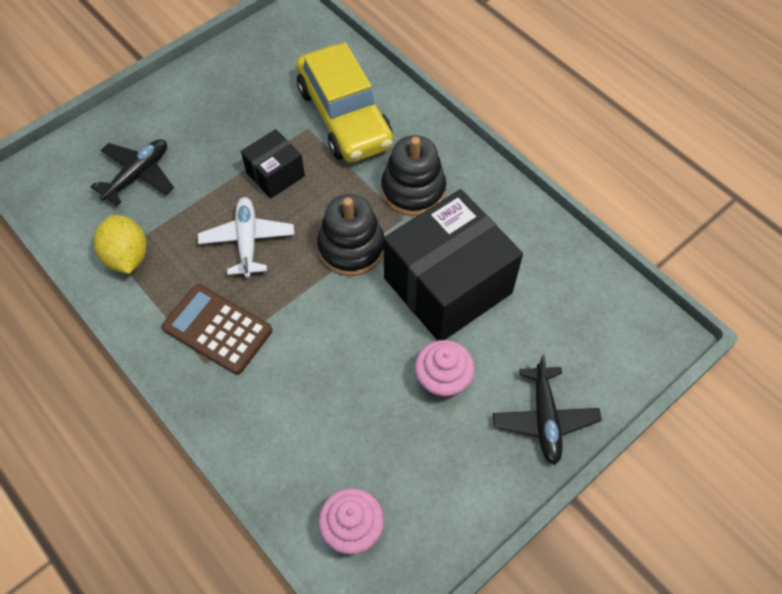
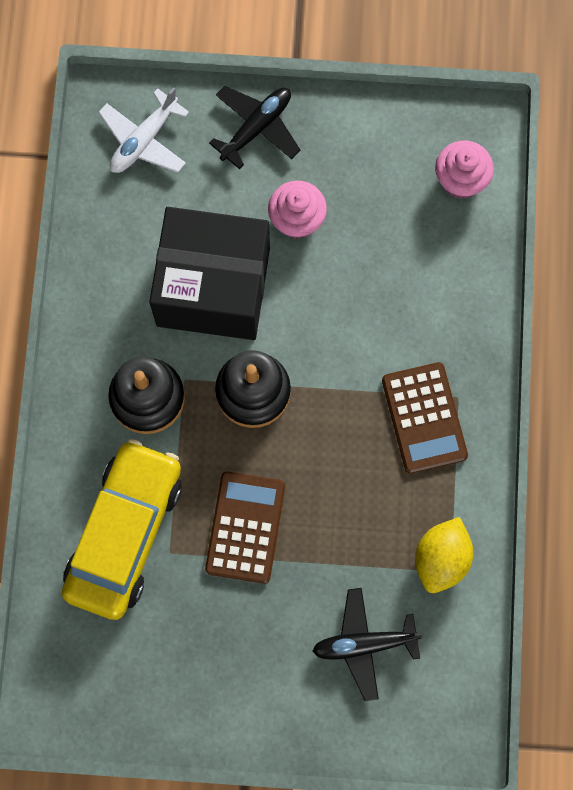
camera: 135 degrees left, 15 degrees up
white plane [198,197,294,278] -> white plane moved to [98,87,189,173]
black box [241,129,305,198] -> brown calculator [205,472,285,584]

